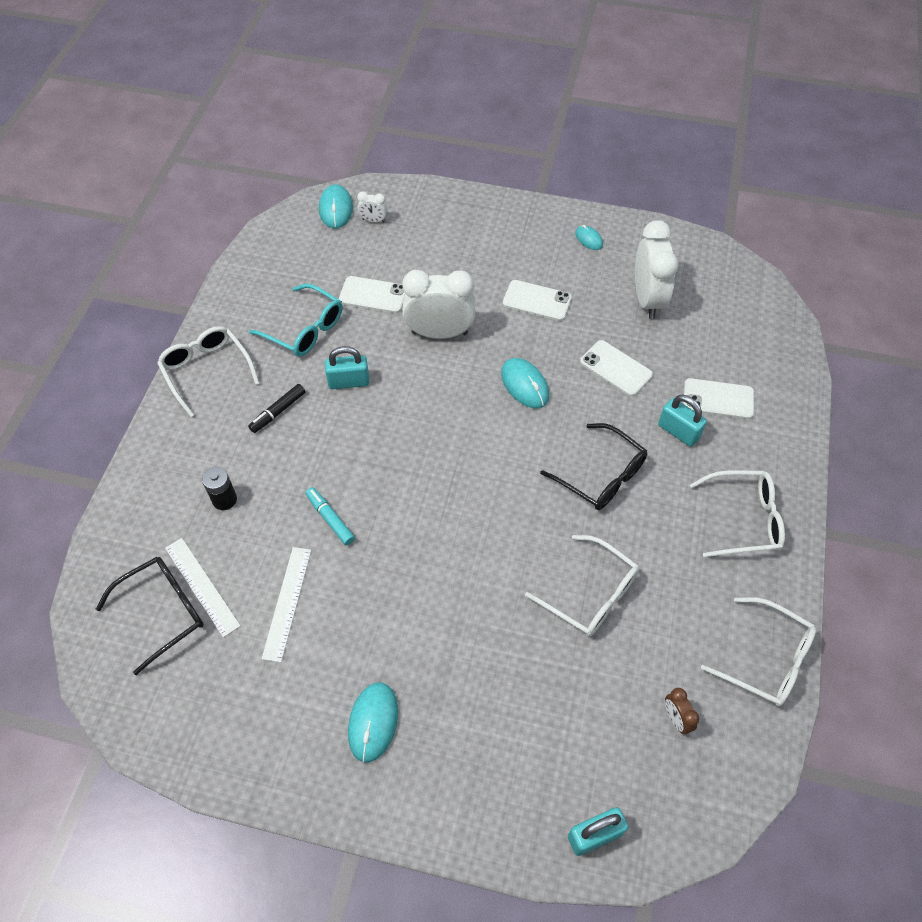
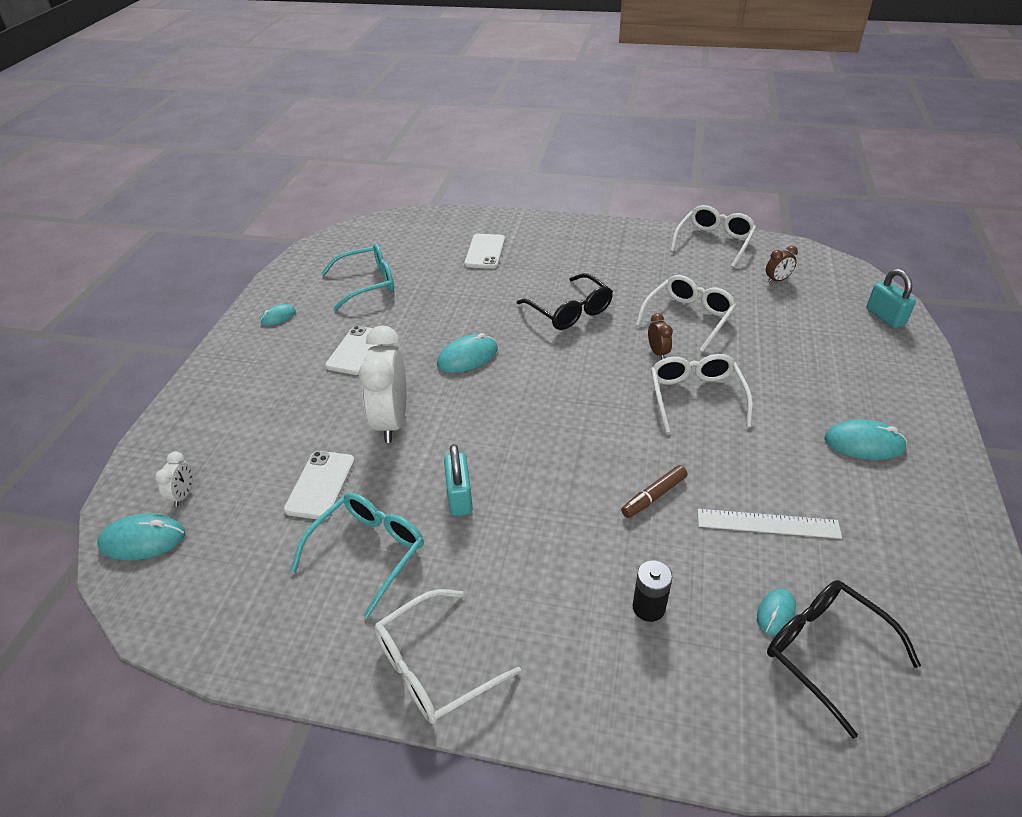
camera: 90 degrees left, 15 degrees down
white ruler [165,538,240,637] -> turquoise mouse [757,589,796,635]
black marker [248,384,305,433] -> none
turquoise marker [305,487,355,545] -> brown marker [621,465,688,518]
black glasses [540,423,647,510] -> black glasses turned 105 degrees clockwise [517,273,613,330]
white phone [580,340,653,396] -> none
white clock [635,220,679,319] -> turquoise glasses [321,243,394,310]
turquoise padlock [658,395,707,447] -> none
white glasses [690,470,785,557] -> white glasses moved to [651,354,753,433]
none -> brown clock [648,313,673,359]

